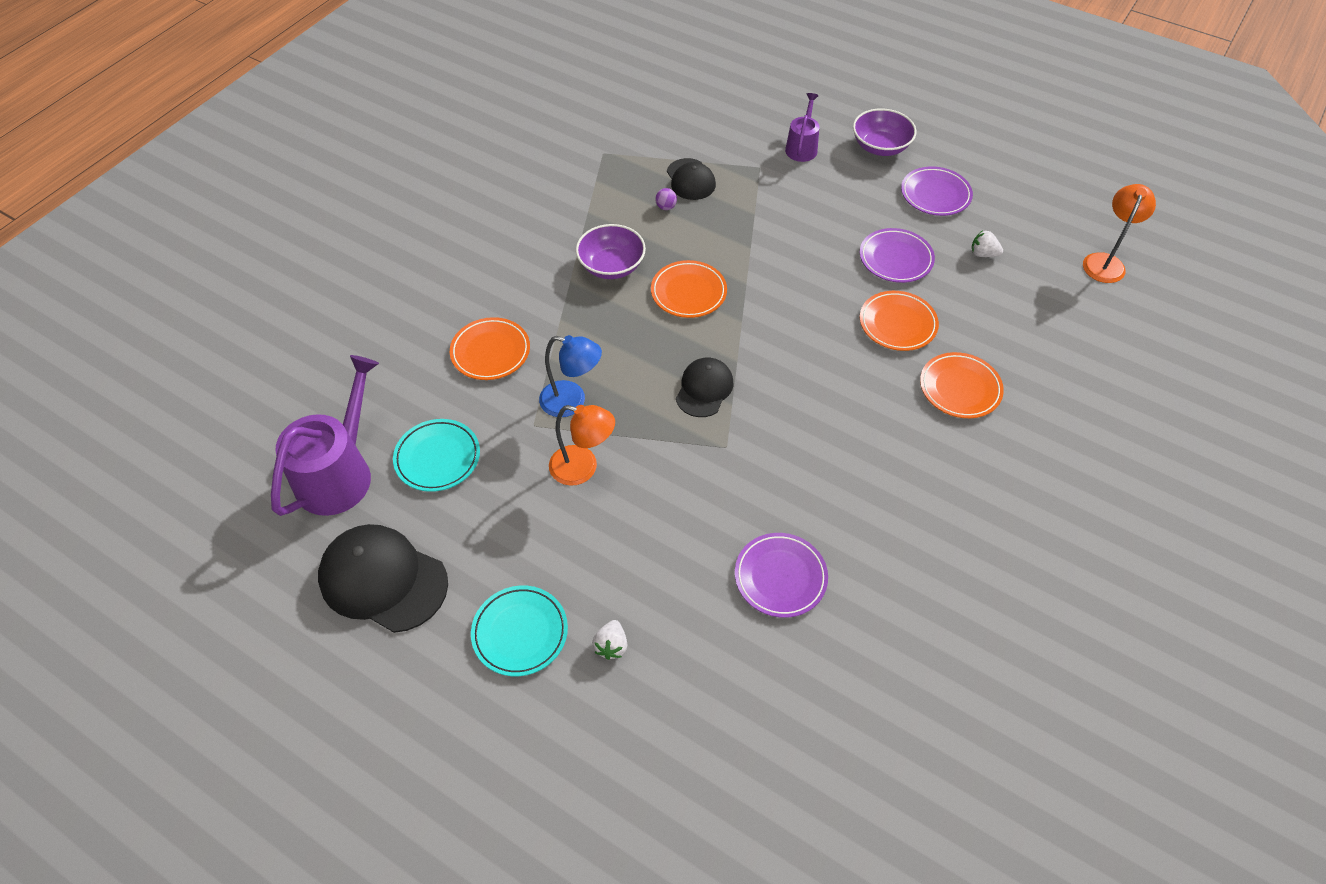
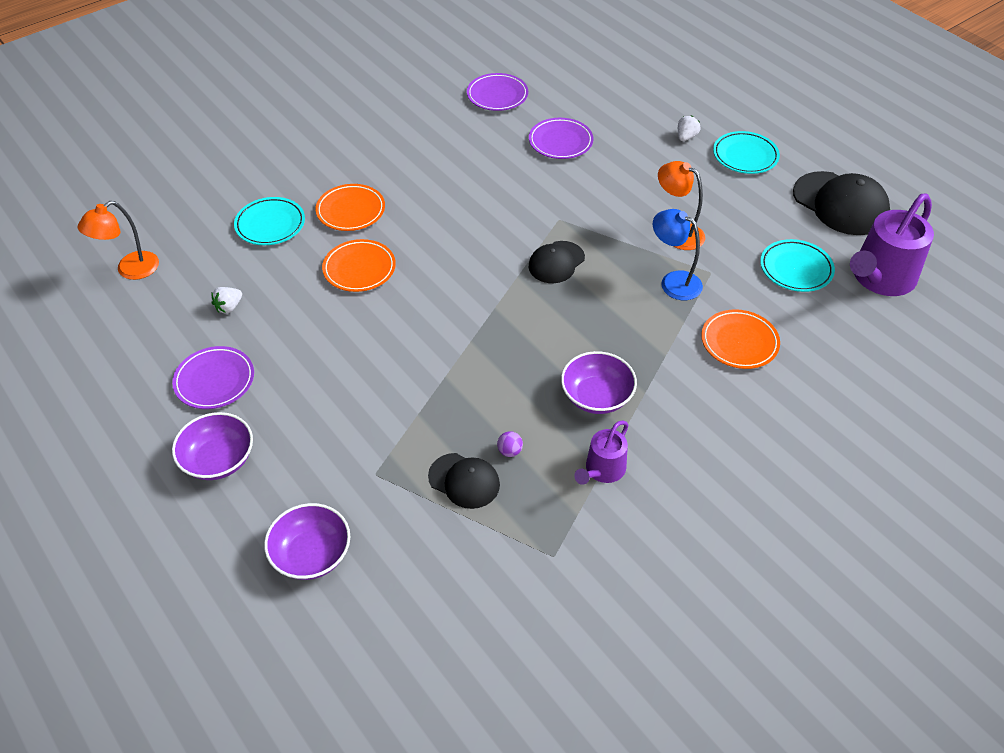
camera: 160 degrees left, 5 degrees down
orange plate [651,260,727,318] -> none
black cap [667,158,716,200] -> black cap turned 120 degrees clockwise [428,453,500,509]
purple watering can [785,93,820,162] -> purple watering can moved to [574,421,628,485]
purple plate [860,228,935,283] -> purple plate moved to [467,73,528,111]
white strawberry [971,231,1003,257] -> white strawberry turned 90 degrees clockwise [211,287,242,314]
none -> turquoise plate [234,197,305,245]
none -> purple bowl [264,503,350,580]

